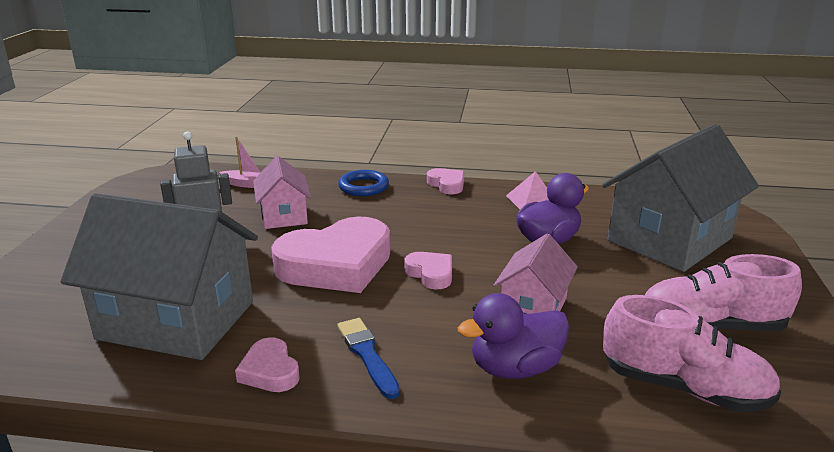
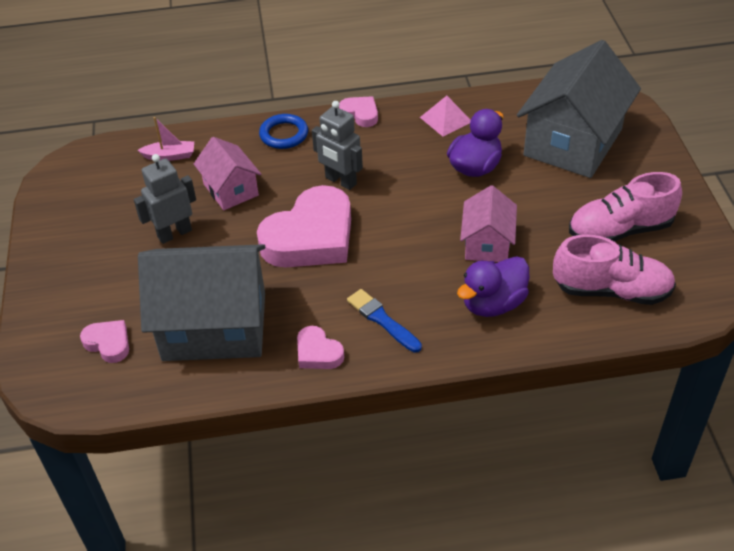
camera: 15 degrees left, 20 degrees up
pink heart [404,252,452,290] -> pink heart moved to [80,320,129,363]
none -> grey robot [312,101,363,190]

